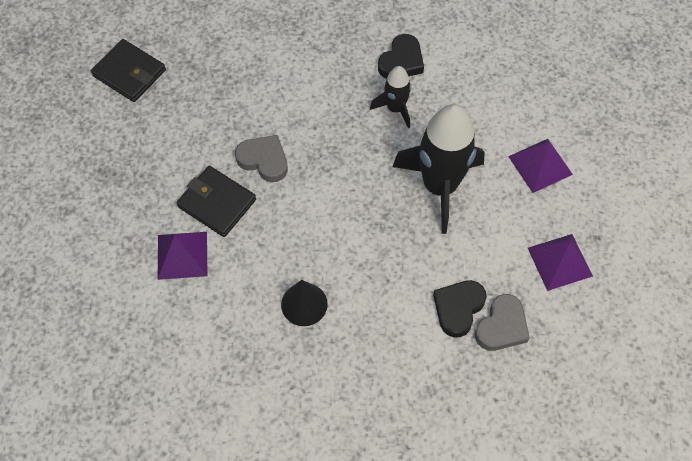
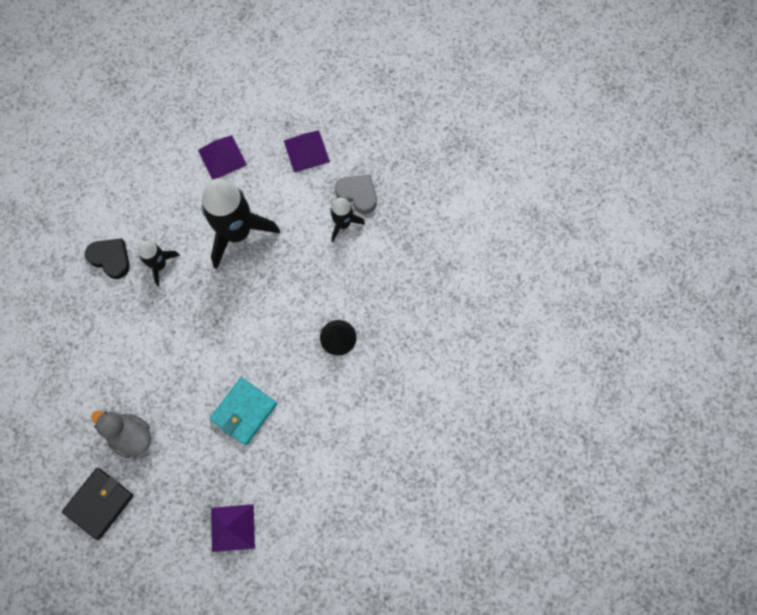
camera: 90 degrees left, 10 degrees up
purple pyramid [157,232,207,280] -> purple pyramid moved to [211,504,255,552]
black wallet [176,166,256,237] -> turquoise wallet [210,377,277,445]
grey heart [235,135,288,182] -> none
black heart [433,280,487,337] -> black rocket [330,198,365,242]
none -> grey duck [91,411,151,459]

